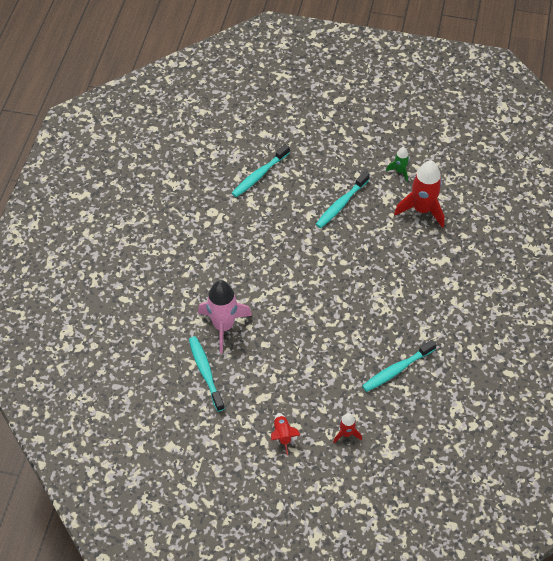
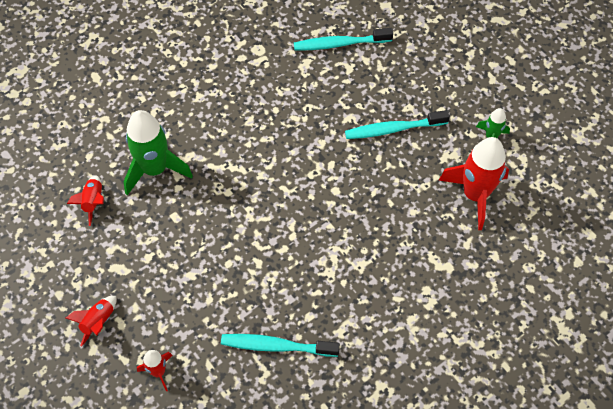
camera: 40 degrees right, 5 degrees up
turquoise toothbrush [189,336,225,412] -> red rocket [67,176,104,226]
pink rocket [198,280,252,354] -> green rocket [123,110,193,195]

